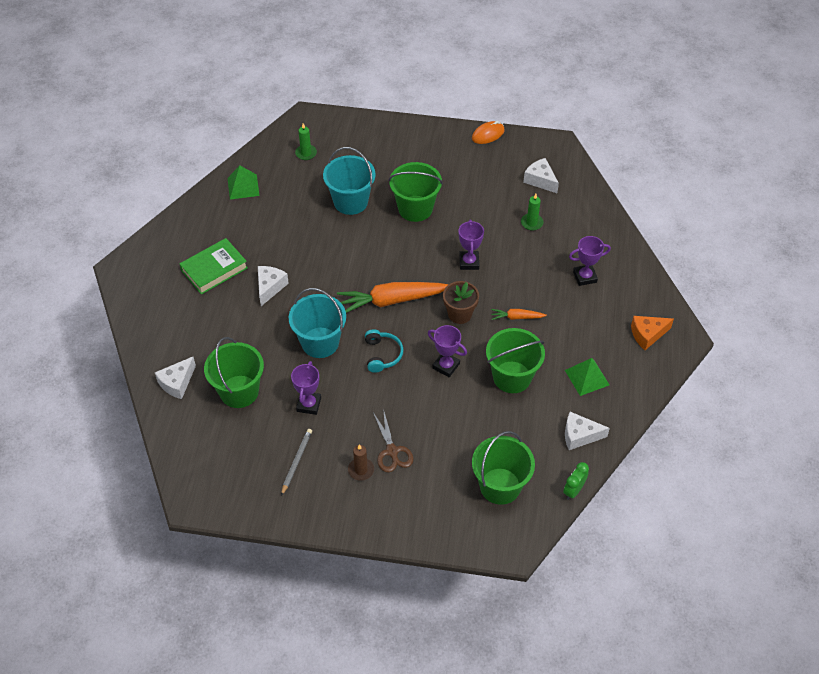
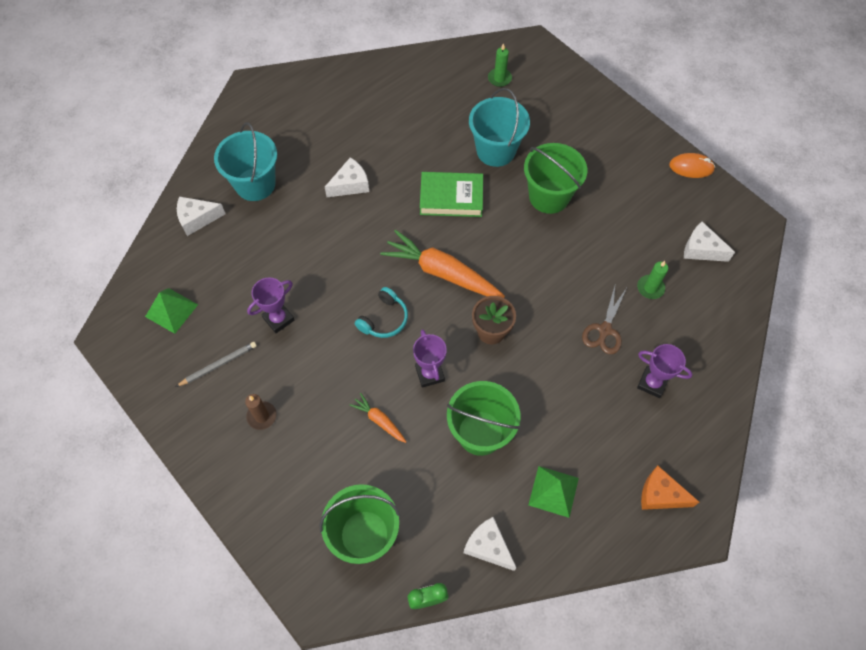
camera: 40 degrees right, 10 degrees up
green book [180,238,248,295] -> green book moved to [420,172,483,217]
green bucket [204,337,264,408] -> none
green pyramid [228,165,259,200] -> green pyramid moved to [145,288,198,334]
turquoise bucket [289,288,346,358] -> turquoise bucket moved to [214,122,277,201]
brown scissors [373,409,414,472] -> brown scissors moved to [582,286,626,354]
purple trophy [458,220,484,270] -> none
orange carrot [491,309,547,320] -> orange carrot moved to [350,393,406,443]
white cheese [523,158,559,193] -> white cheese turned 60 degrees counterclockwise [684,222,735,262]

